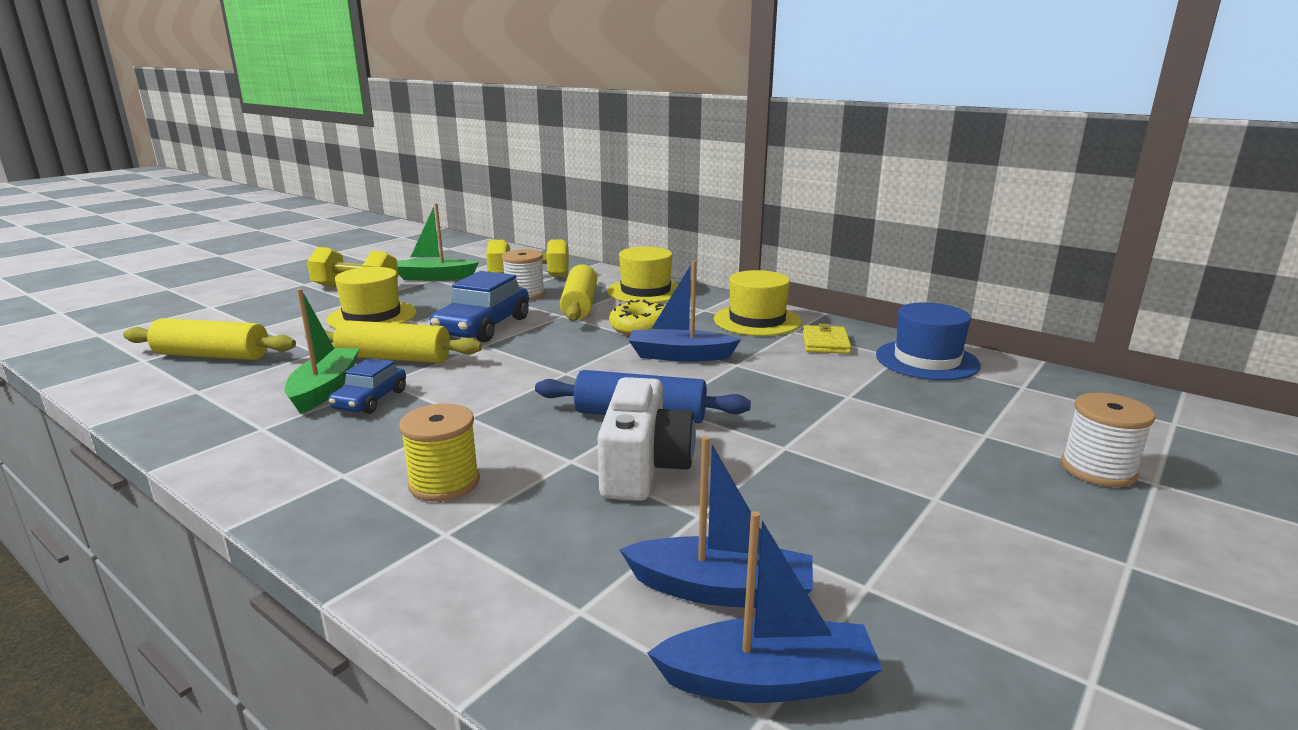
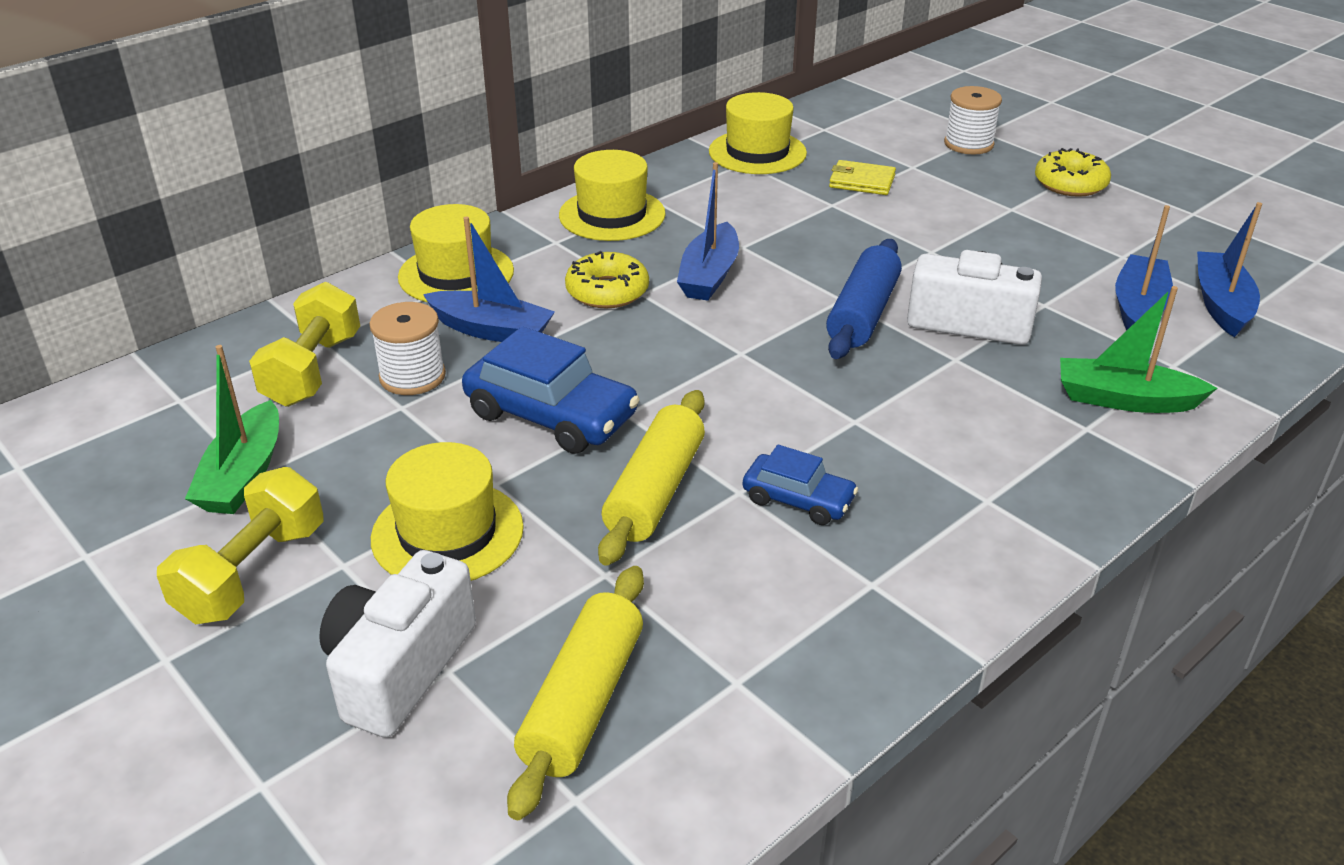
camera: 80 degrees left, 15 degrees up
green boat [285,289,360,414] -> green boat moved to [1060,286,1217,413]
yellow spool [399,403,480,502] -> none
yellow rolling pin [560,264,597,321] -> blue boat [423,216,555,342]
yellow wallet [803,324,851,354] -> yellow wallet moved to [829,160,896,195]
blue hat [876,302,981,380] -> yellow hat [709,92,807,174]
none -> white camera [319,550,476,738]
none -> yellow donut [1035,148,1111,197]

